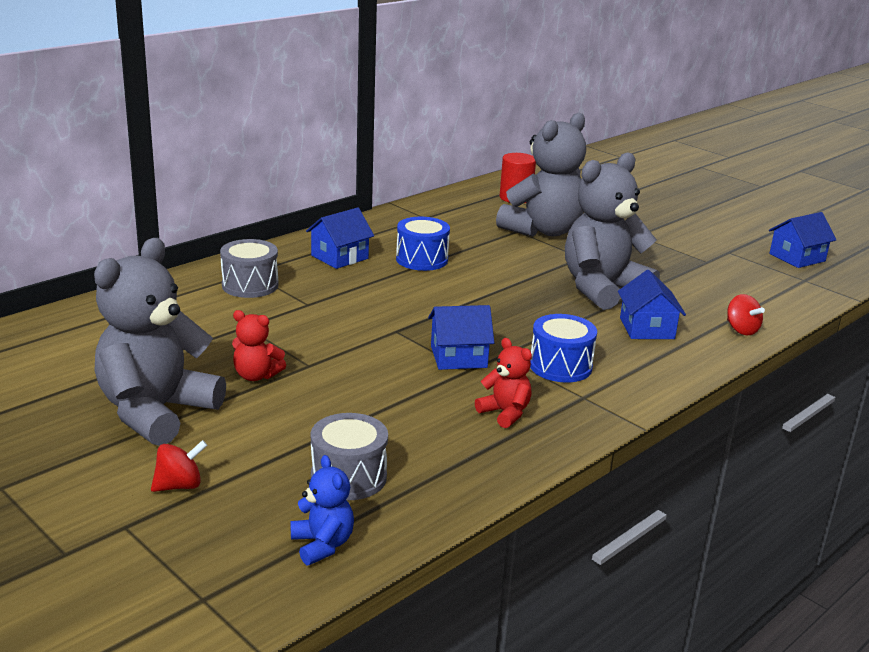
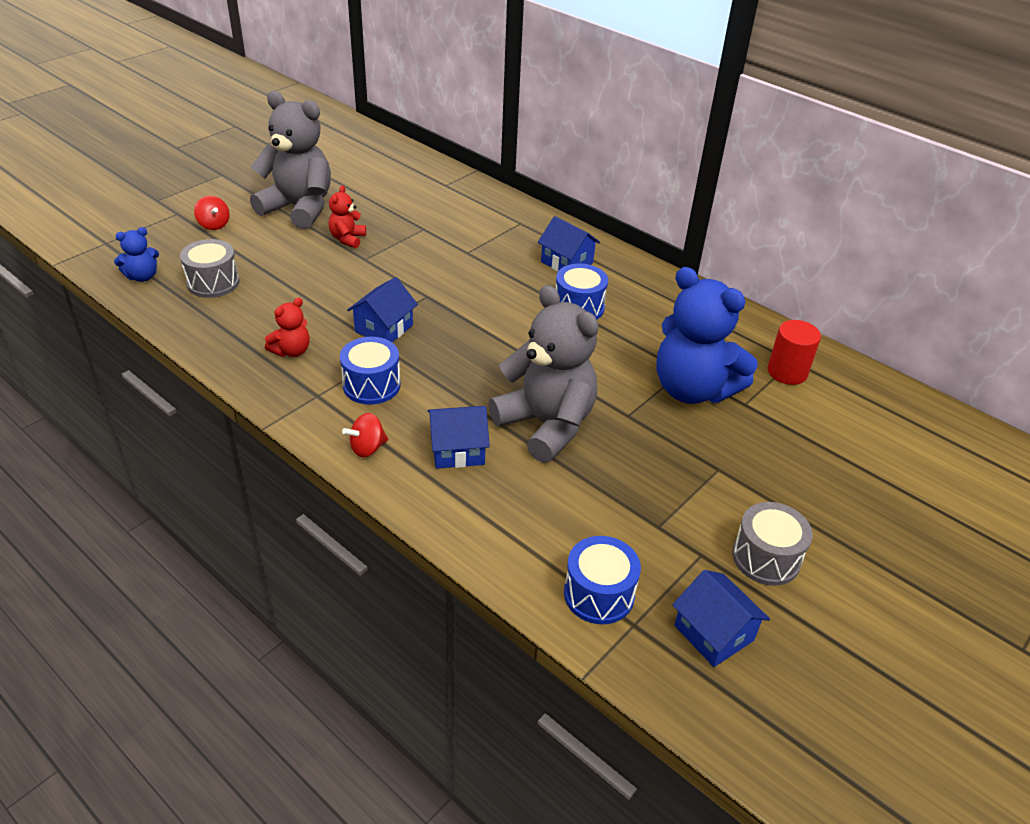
camera: 85 degrees right, 15 degrees up
grey drum [220,239,278,298] -> grey drum moved to [732,502,813,586]
blue house [428,305,494,370] -> blue house turned 45 degrees clockwise [347,277,418,342]
grey teddy bear [496,112,586,237] -> blue teddy bear [656,267,758,404]
red spinning top [727,294,765,335] -> red spinning top moved to [342,413,388,457]
none -> blue drum [564,536,641,624]

